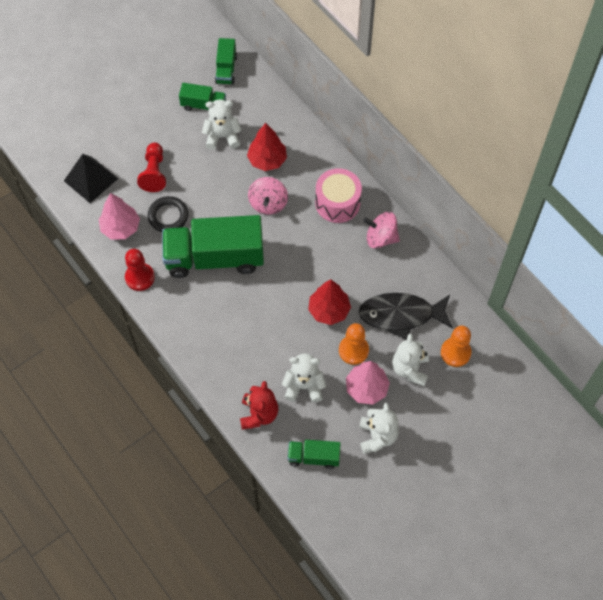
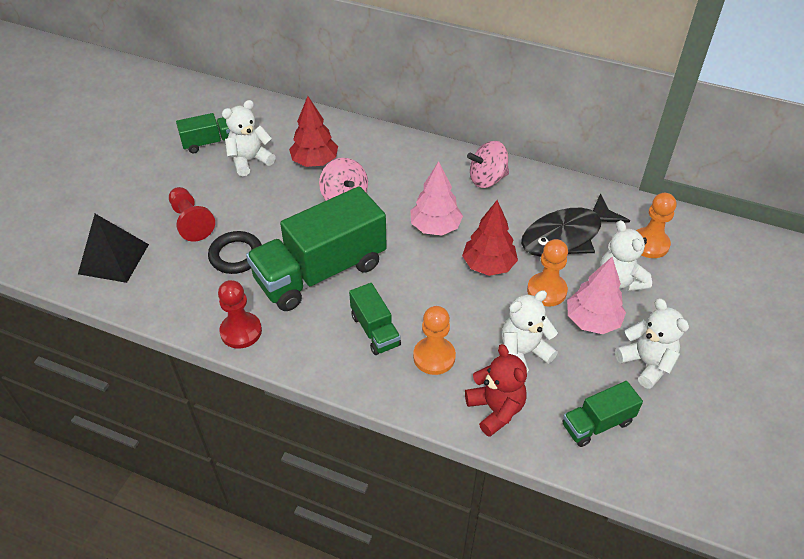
camera: 30 degrees left, 15 degrees down
pink tree [99,193,140,240] -> pink tree moved to [411,161,463,235]
green truck [215,38,237,85] -> green truck moved to [349,283,401,355]
pink drum [315,168,362,223] -> none
none -> orange pawn [413,306,456,375]

